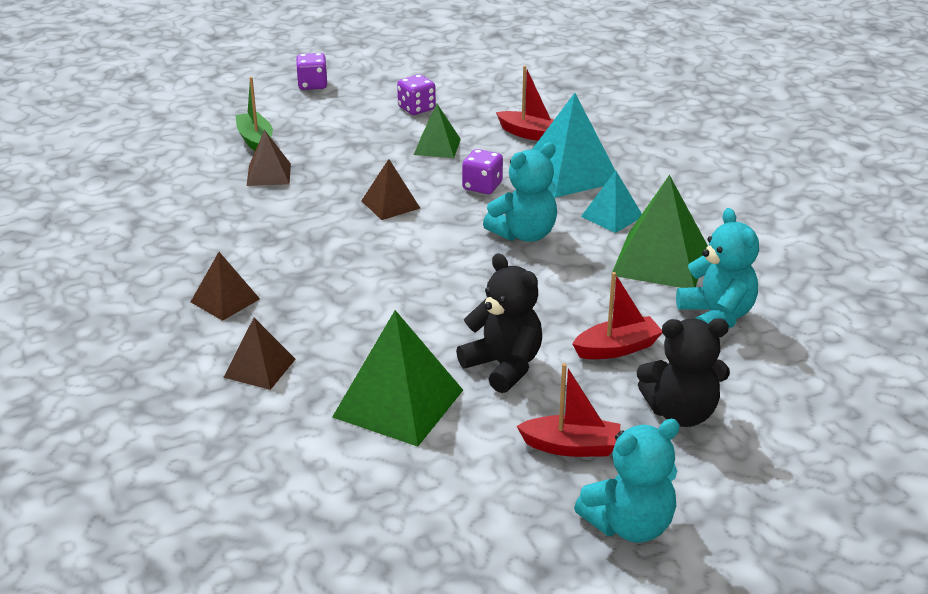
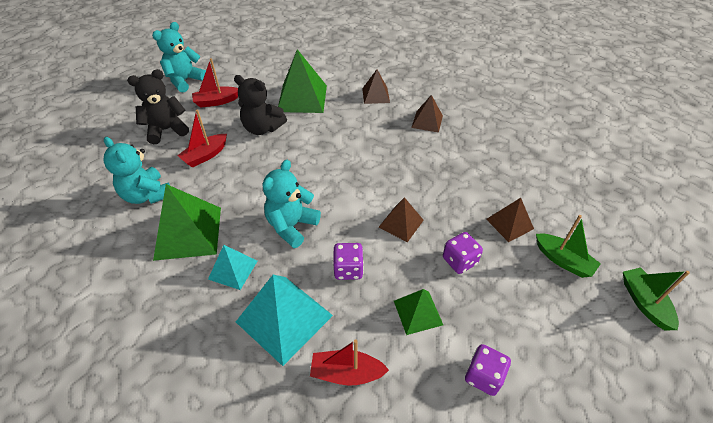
camera: 155 degrees right, 15 degrees up
purple dice [296,53,327,90] -> purple dice moved to [443,232,483,274]
none -> green boat [623,268,690,330]

